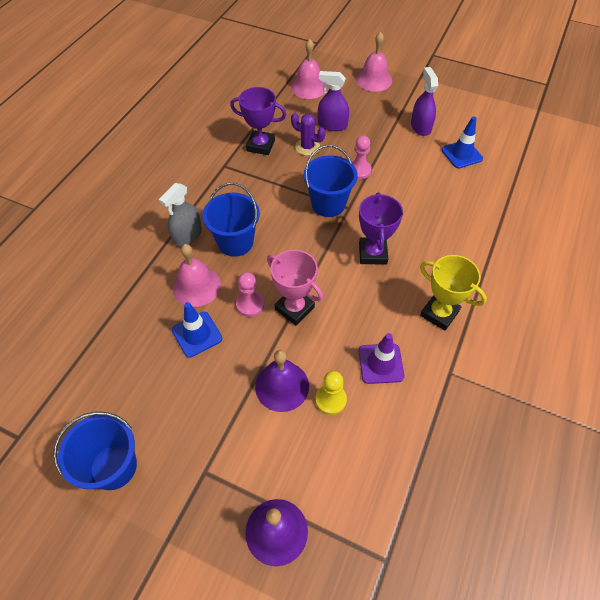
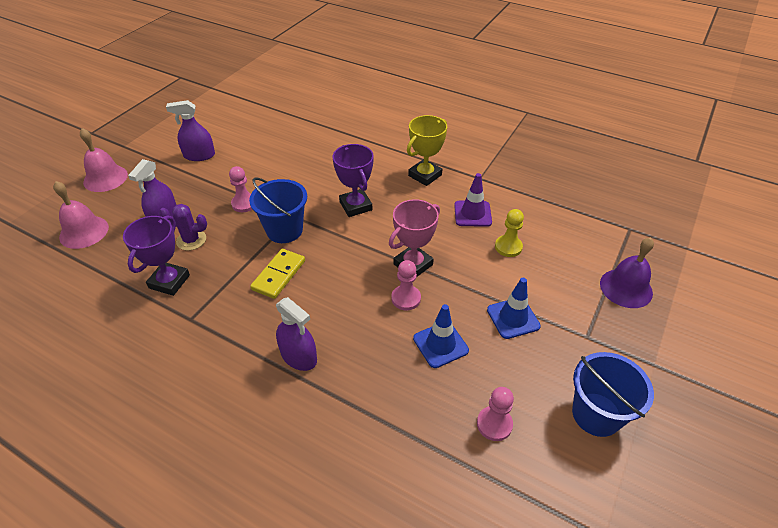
camera: 85 degrees left, 10 degrees down
grey spray bottle [159,183,202,247] -> purple spray bottle [276,297,317,371]
pink bell [173,244,221,307] -> none
blue bucket [202,183,260,257] -> none
purple bell [255,350,309,412] -> none
purple cactus [291,113,325,156] -> purple cactus turned 60 degrees clockwise [159,204,207,251]
purple trophy [359,192,403,265] -> purple trophy turned 60 degrees clockwise [333,144,374,217]
blue traffic cone [441,117,483,169] -> blue traffic cone moved to [487,278,541,339]
none -> yellow domino [250,249,305,299]
none -> pink pawn [477,387,514,441]

